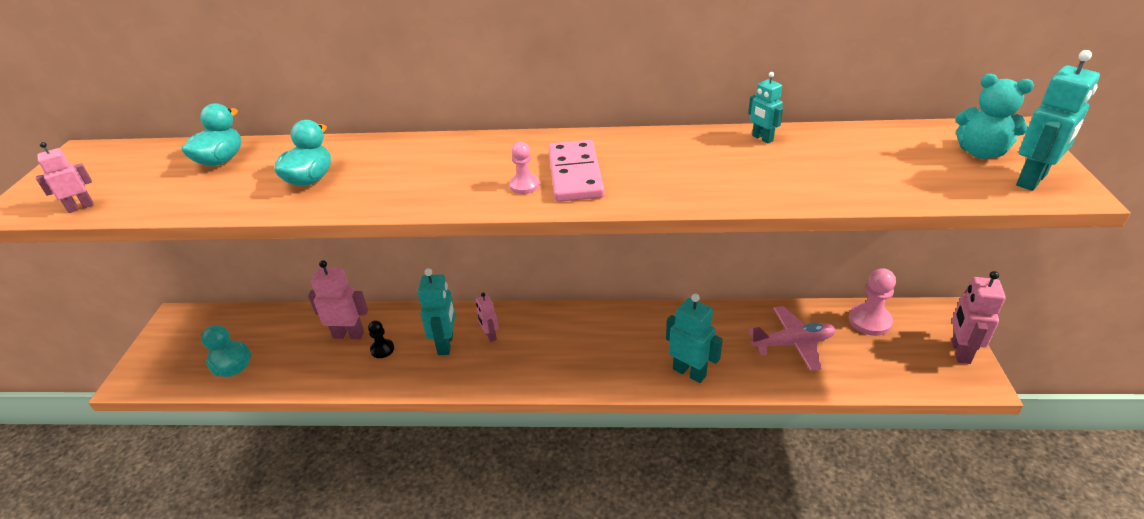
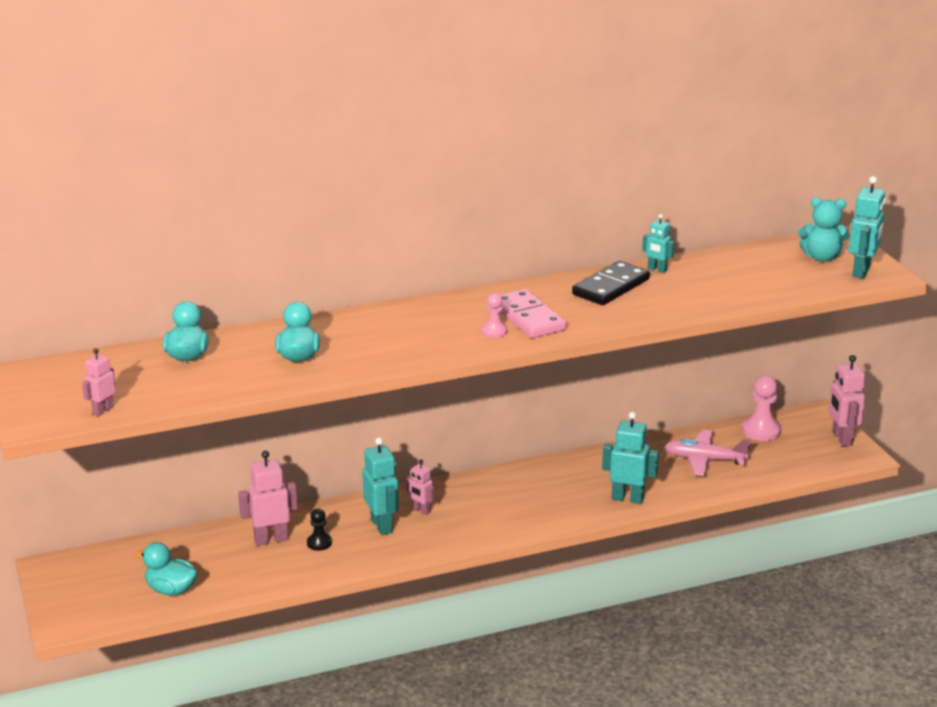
camera: 25 degrees left, 10 degrees down
pink plane [748,306,836,371] -> pink plane turned 135 degrees counterclockwise [664,429,751,476]
none -> black domino [572,261,650,305]

